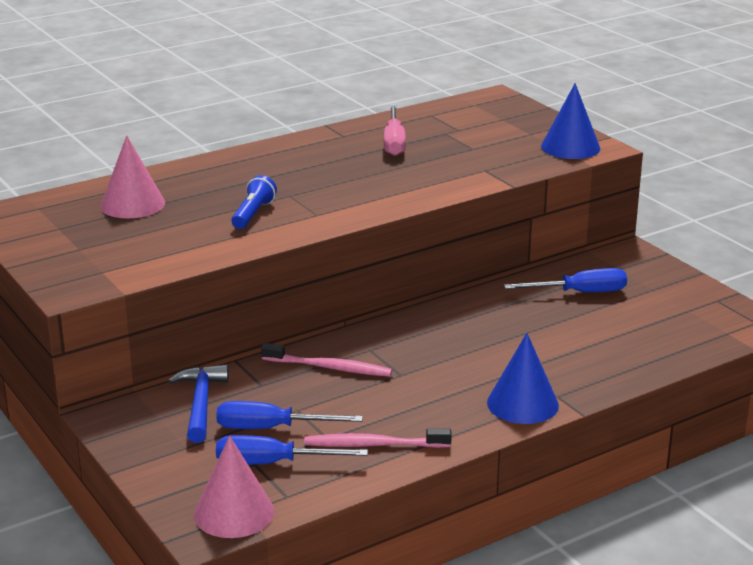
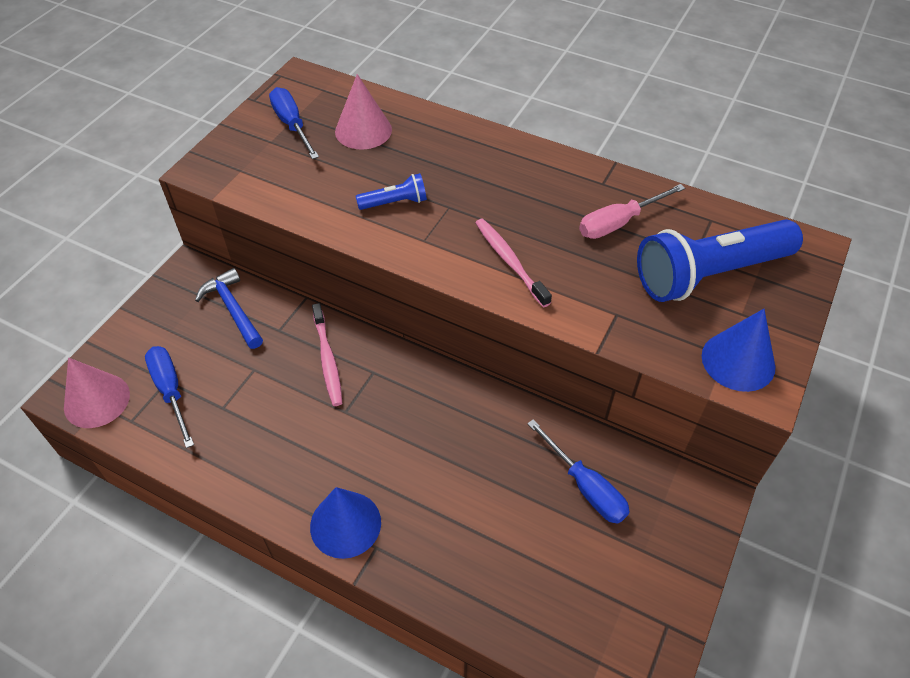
camera: 60 degrees right, 25 degrees up
blue hammer [168,364,229,443] -> blue hammer turned 90 degrees counterclockwise [195,268,263,349]
blue screwdriver [216,401,363,429] -> blue screwdriver moved to [269,87,319,159]
pink toothbrush [304,428,452,448] -> pink toothbrush moved to [475,219,552,307]
none -> blue flashlight [637,219,803,302]

